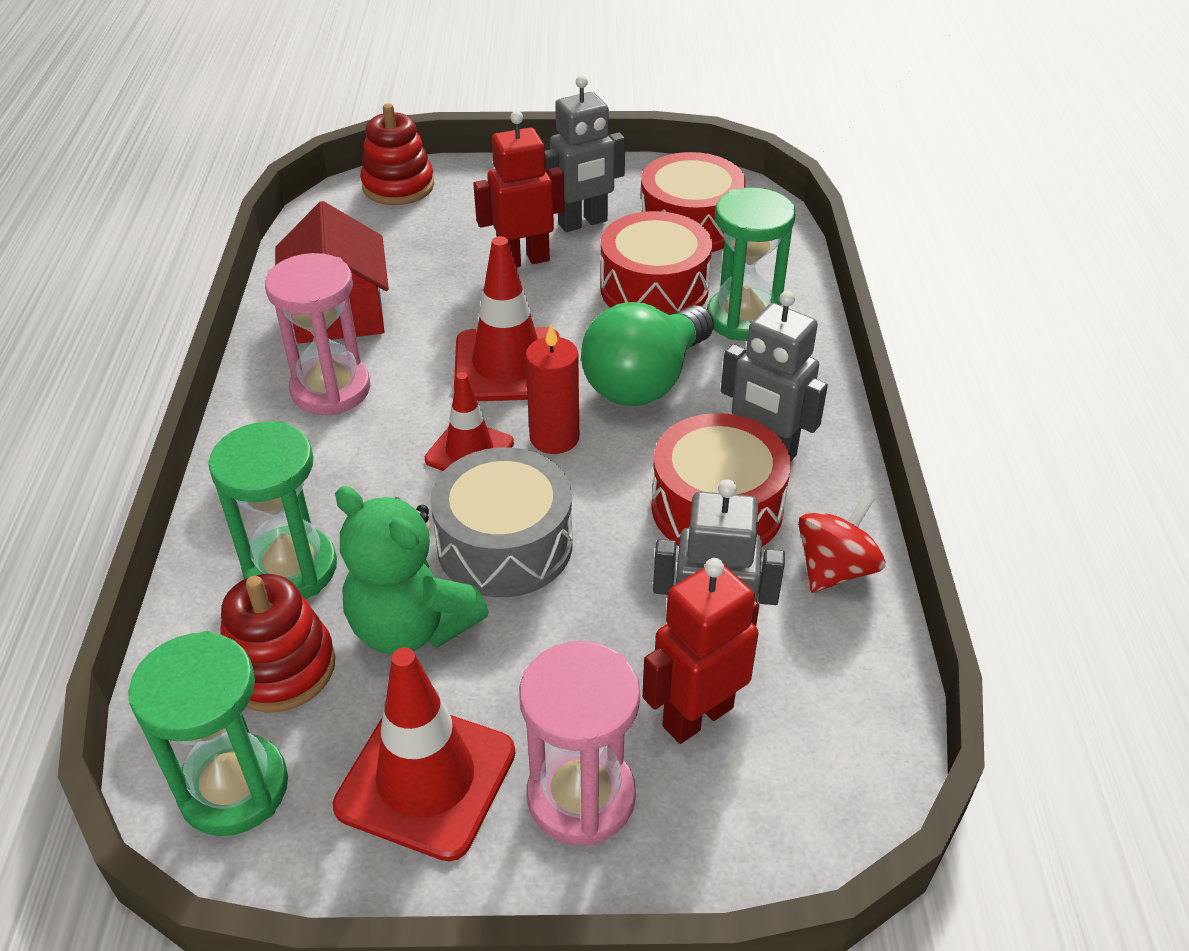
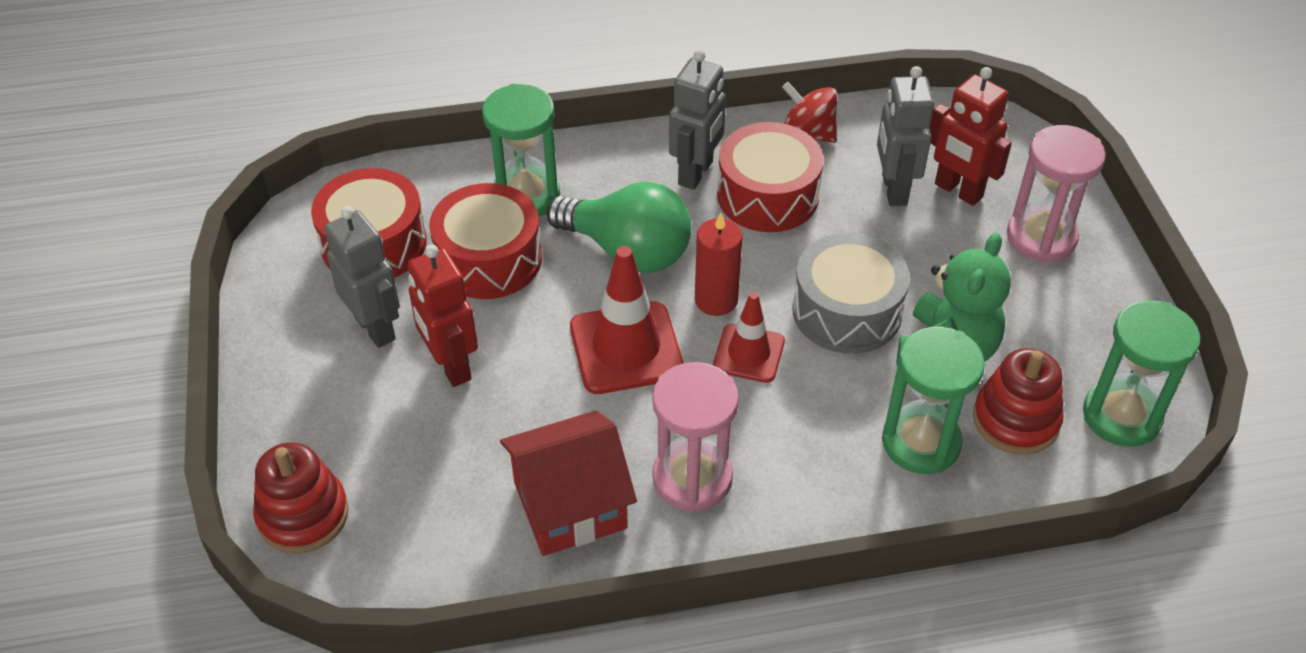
camera: 100 degrees left, 5 degrees up
red traffic cone [333,647,515,861] -> none

